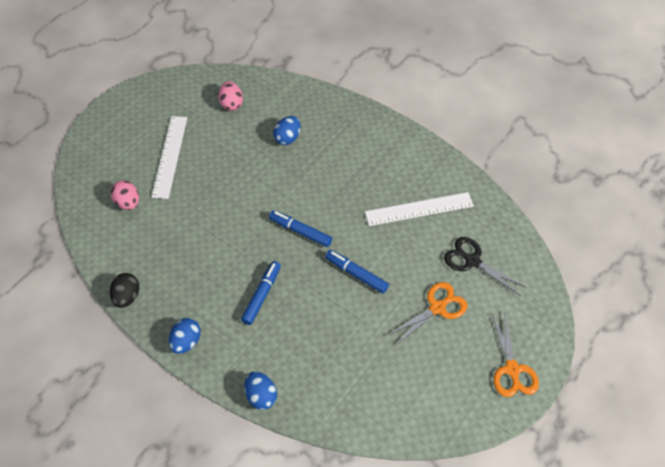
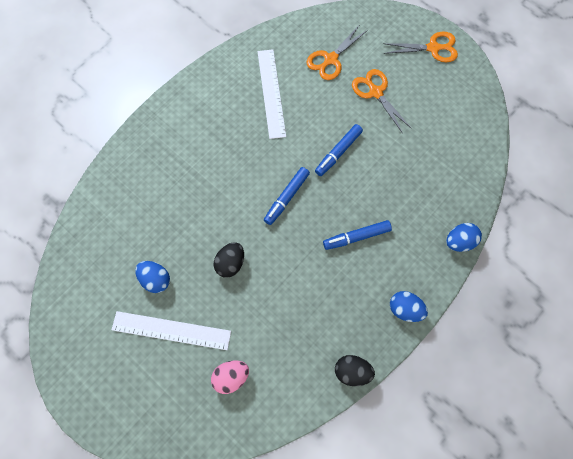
camera: 85 degrees left, 15 degrees up
pink egg [219,81,243,111] -> none
blue marker [241,261,281,325] -> blue marker turned 45 degrees counterclockwise [323,220,392,250]
blue egg [273,116,301,145] -> blue egg moved to [135,261,170,293]
black scissors [444,237,527,295] -> orange scissors [307,26,368,80]
none -> black egg [214,242,244,278]

